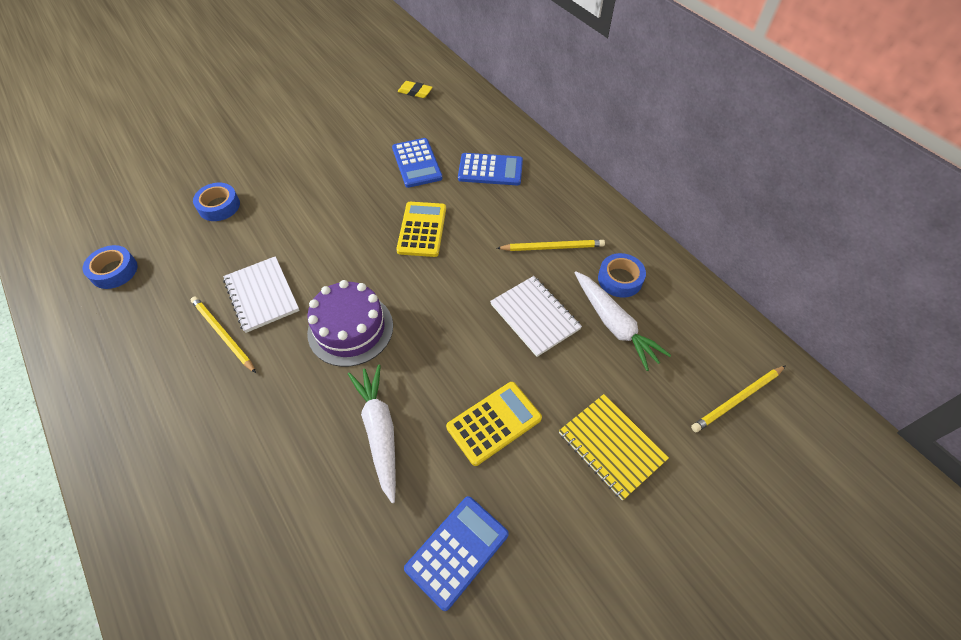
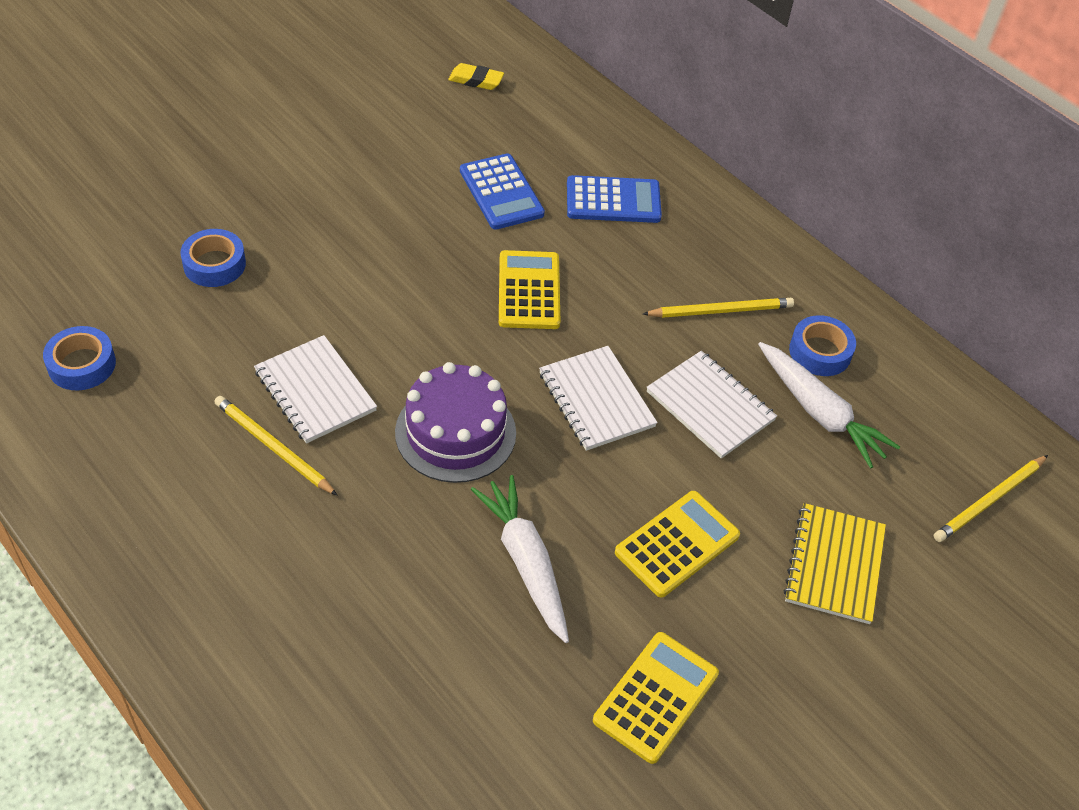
camera: 10 degrees left, 5 degrees down
blue calculator [404,496,509,611] -> yellow calculator [593,632,719,764]
yellow notebook [559,394,669,500] -> yellow notebook turned 60 degrees clockwise [783,503,886,624]
none -> white notebook [539,346,657,451]

